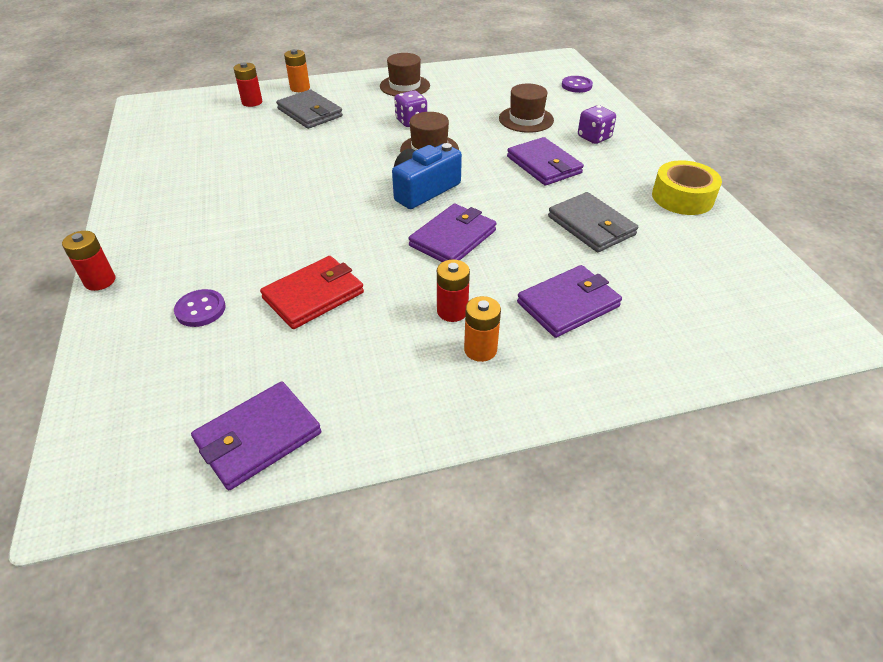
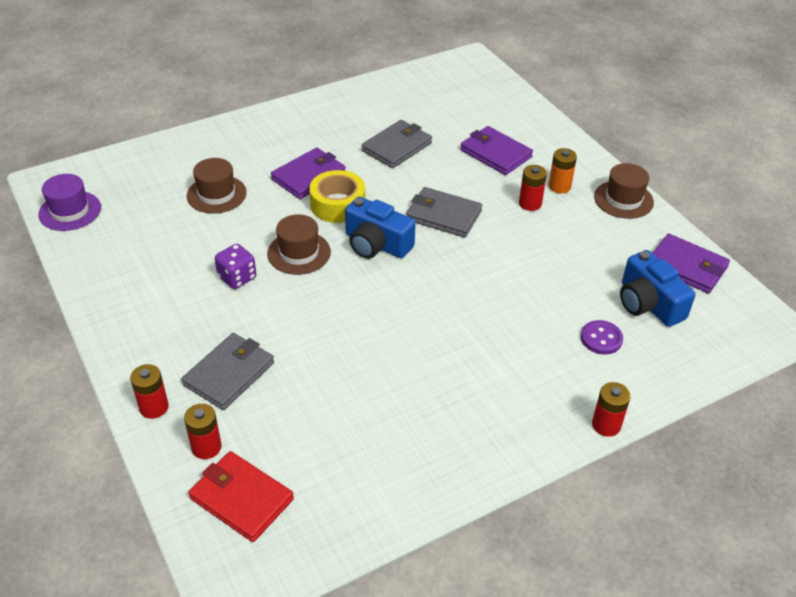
camera: 105 degrees left, 0 degrees up
red wallet [260,256,364,329] -> red wallet moved to [188,451,294,542]
orange battery [284,49,310,92] -> red battery [130,364,169,419]
brown hat [380,53,430,96] -> brown hat moved to [594,163,654,219]
purple wallet [409,203,497,262] -> grey wallet [406,187,482,238]
purple button [562,76,593,93] -> none
purple dice [578,105,616,144] -> none
yellow tape [652,160,722,215] -> yellow tape moved to [309,170,365,223]
none -> purple hat [38,174,101,231]
none -> blue camera [620,250,696,327]

